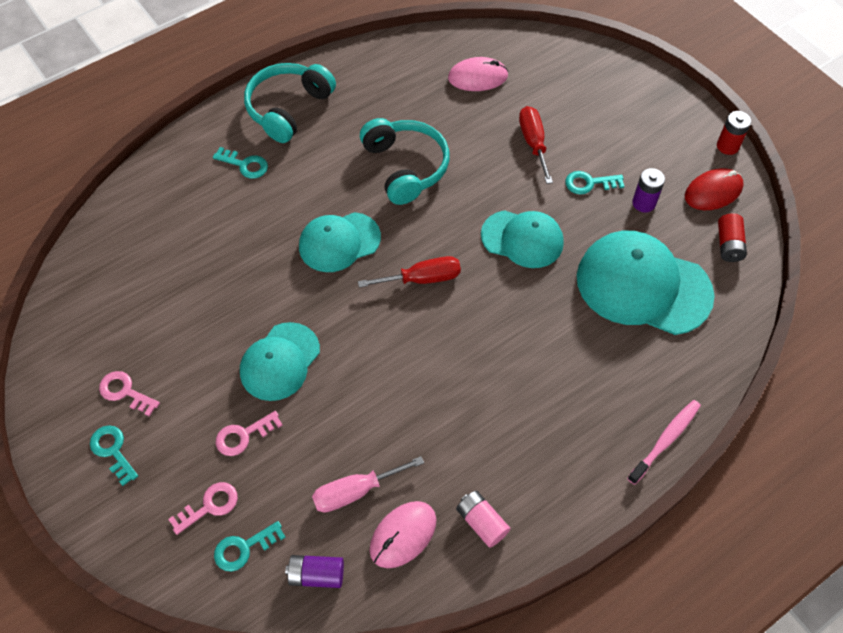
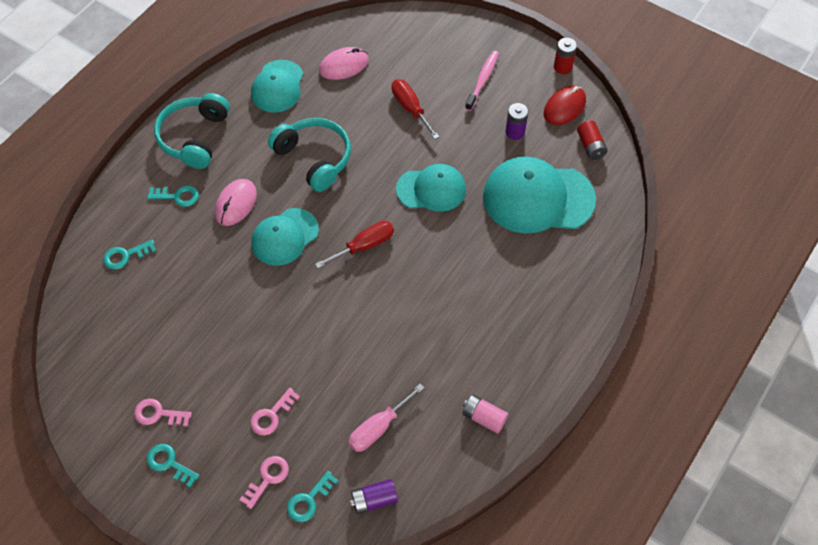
camera: 20 degrees left, 0 degrees up
turquoise cap [240,322,320,401] -> turquoise cap moved to [251,60,303,113]
pink mouse [370,501,436,568] -> pink mouse moved to [215,179,257,226]
turquoise key [565,171,624,195] -> turquoise key moved to [103,240,156,270]
pink toothbrush [627,400,701,485] -> pink toothbrush moved to [465,51,499,111]

